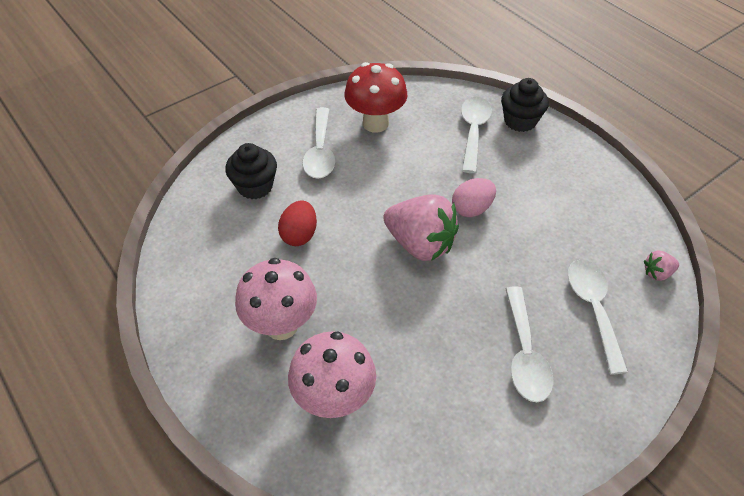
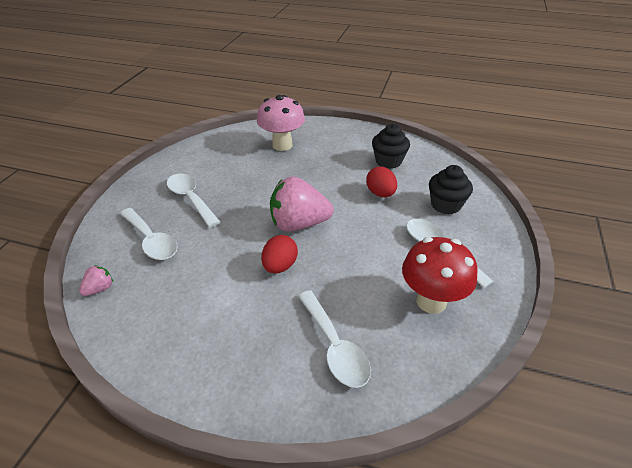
camera: 145 degrees right, 10 degrees down
pink mushroom [235,258,317,340] -> none
pink egg [452,178,496,217] -> red egg [261,235,298,274]
black cupcake [501,78,549,132] -> black cupcake moved to [372,124,410,169]

